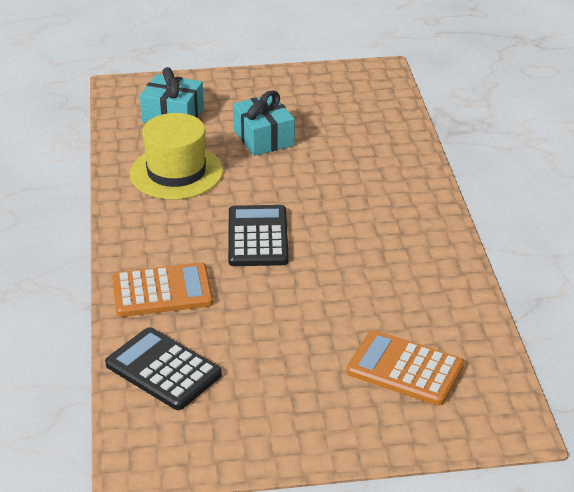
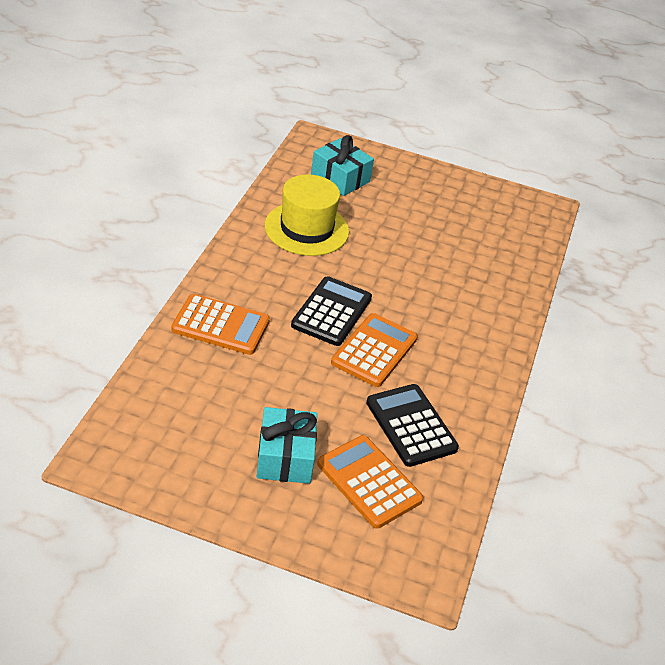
camera: 20 degrees right, 5 degrees up
black calculator [105,327,222,410] -> black calculator moved to [366,384,459,467]
turquoise gift [233,90,295,156] -> turquoise gift moved to [257,407,317,484]
none -> orange calculator [331,313,418,387]

